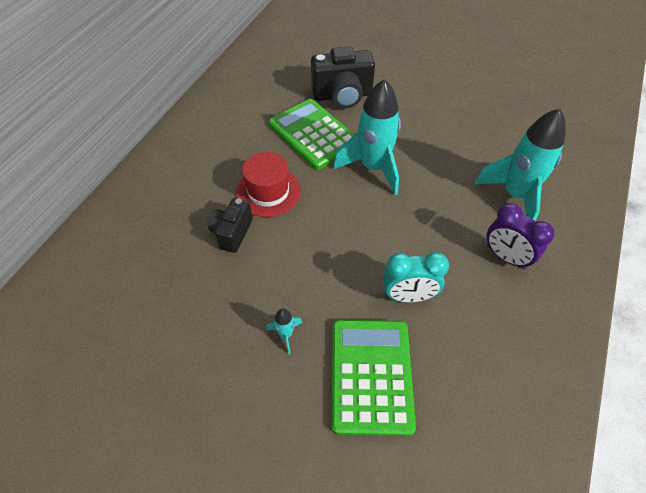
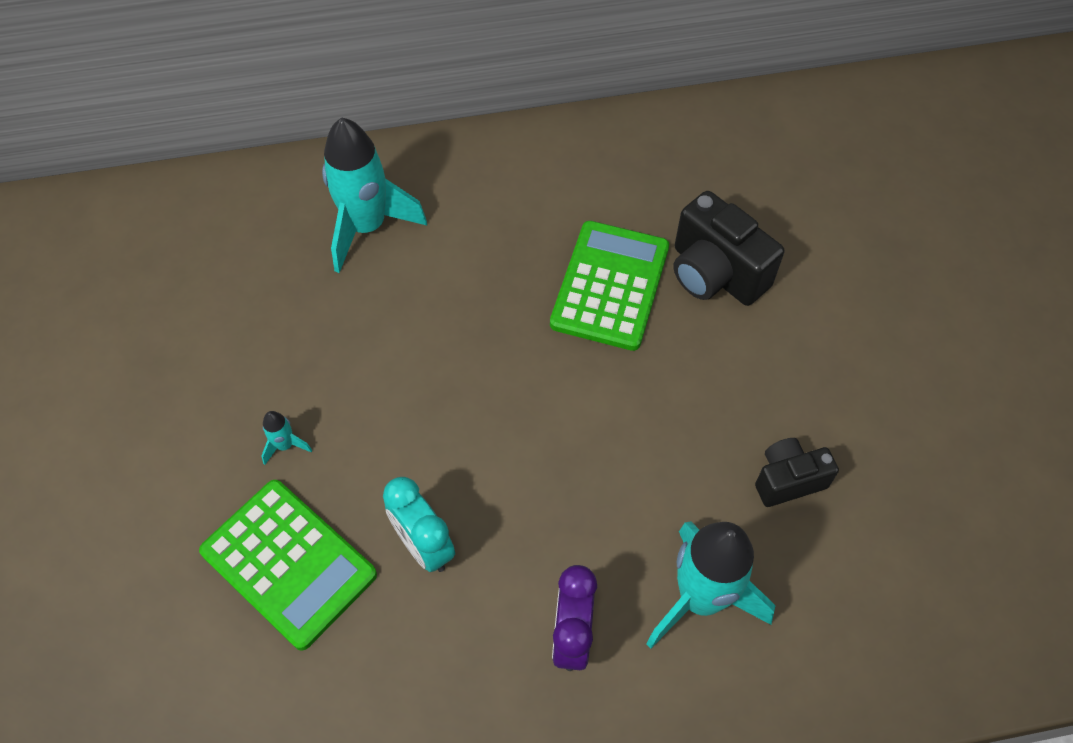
camera: 55 degrees right, 5 degrees up
black camera [208,198,253,253] -> black camera moved to [755,438,839,507]
red hat [236,152,301,217] -> none
green calculator [332,320,416,436] -> green calculator turned 75 degrees clockwise [199,480,377,651]
turquoise rocket [333,79,401,195] -> turquoise rocket moved to [322,117,427,273]

